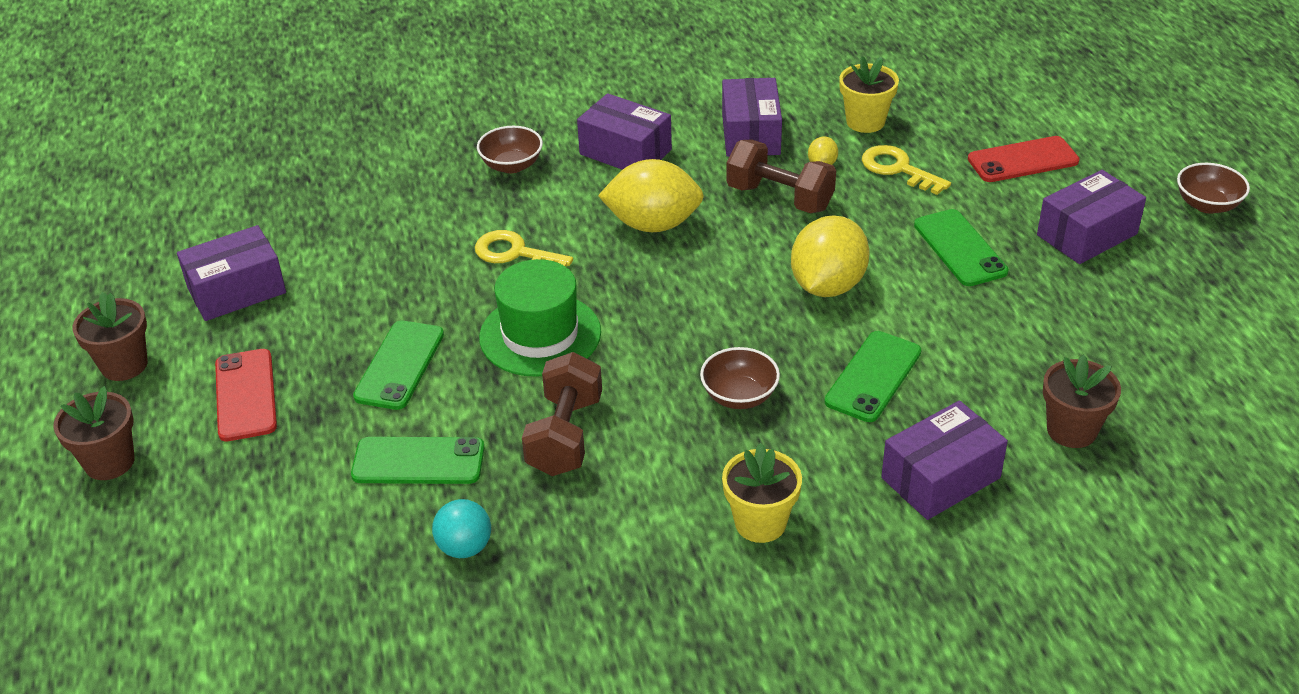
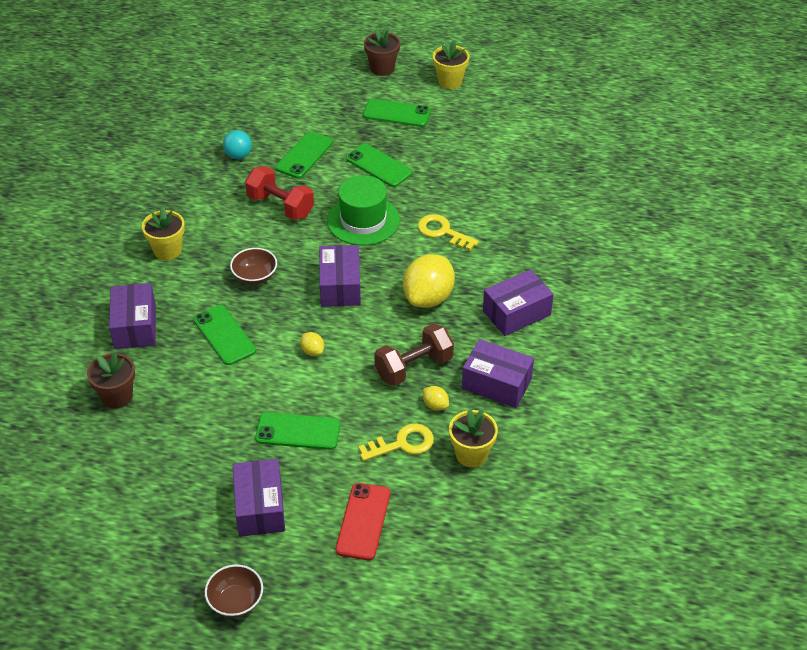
camera: 115 degrees right, 5 degrees up
brown flower pot [73,292,148,381] -> yellow flower pot [433,40,470,89]
purple box [177,225,286,321] -> purple box moved to [319,245,361,307]
red phone [215,349,277,441] -> green phone [363,99,431,127]
yellow key [475,230,573,267] -> yellow key turned 105 degrees counterclockwise [418,214,479,251]
brown bowl [477,126,543,173] -> none
brown dumbbell [522,352,602,476] -> red dumbbell [245,166,314,220]
yellow lemon [791,215,869,297] -> yellow lemon [300,332,324,356], size x0.44

